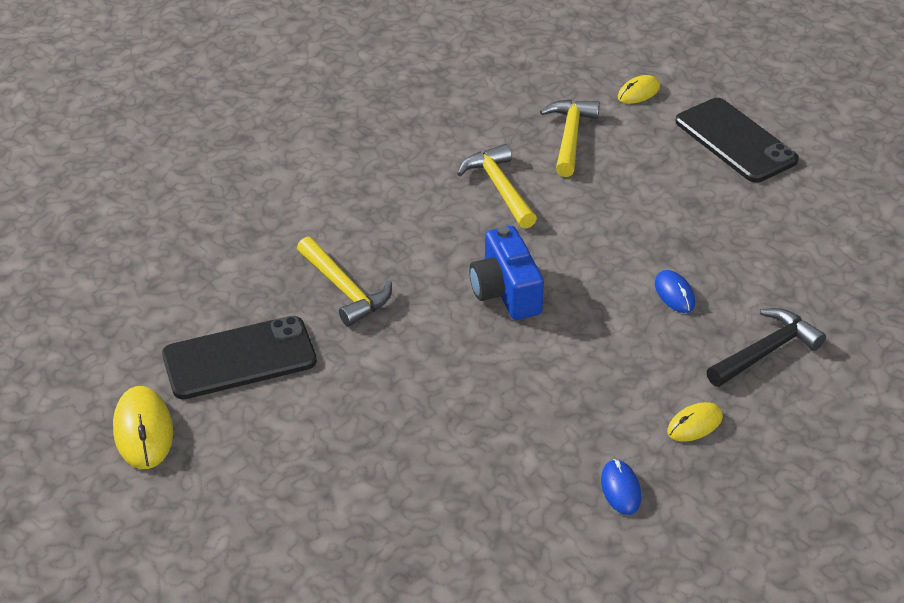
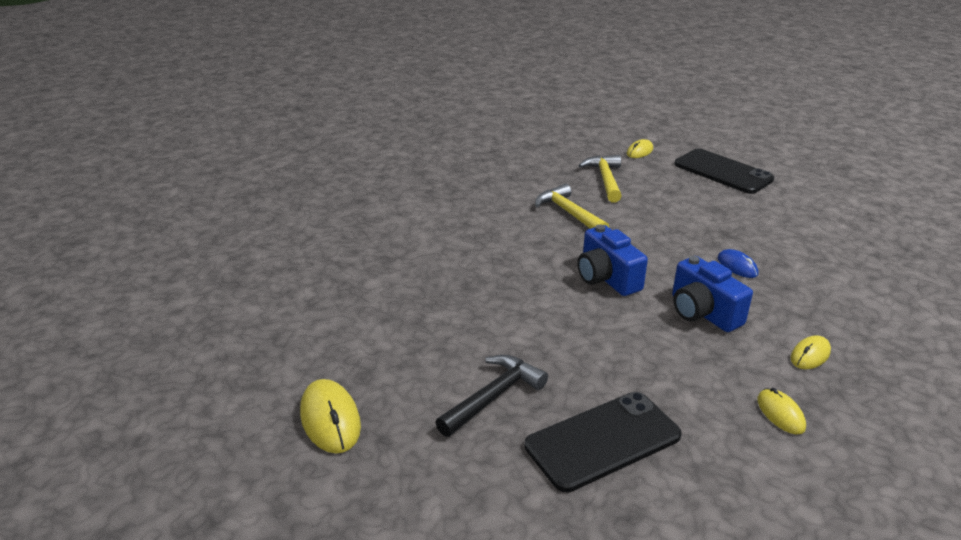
camera: 10 degrees left, 10 degrees down
black phone [162,316,317,399] -> black phone moved to [524,392,682,492]
yellow hammer [297,236,392,326] -> none
blue mouse [601,459,641,515] -> yellow mouse [757,388,806,434]
black hammer [706,308,826,387] -> black hammer moved to [435,355,548,437]
none -> blue camera [672,256,753,332]

